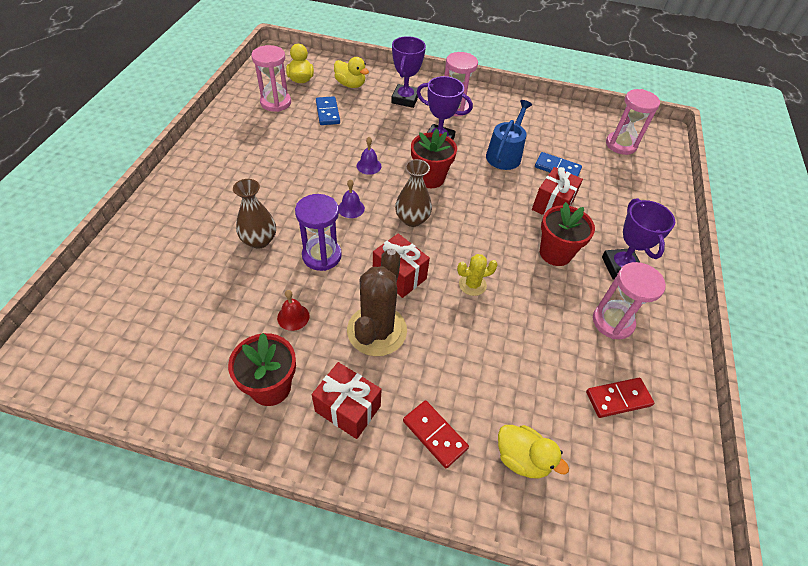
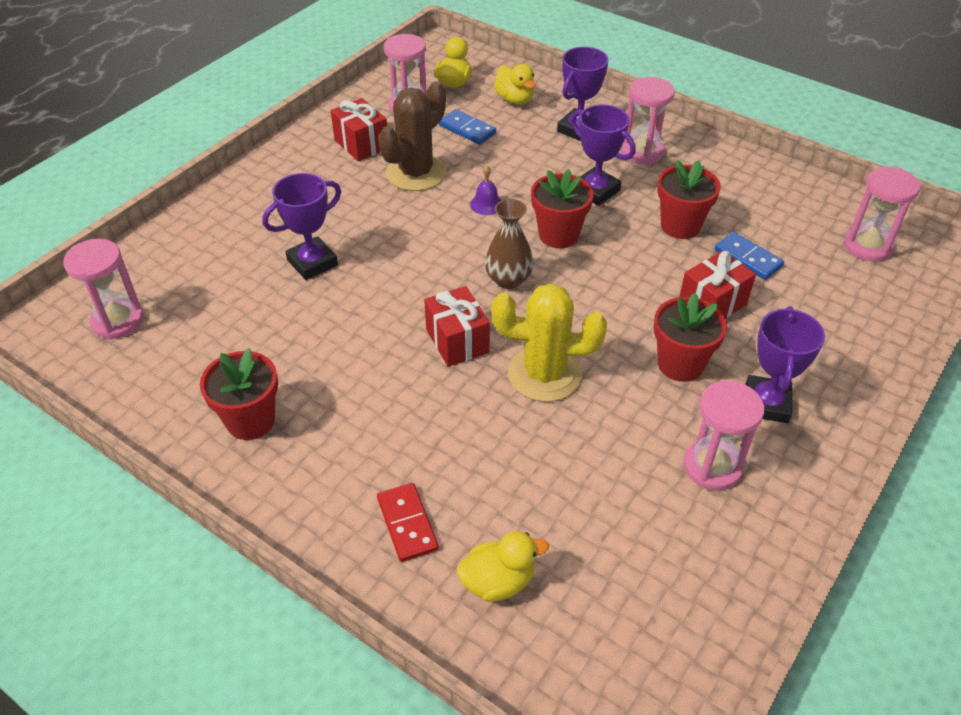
camera: 25 degrees right, 5 degrees down
brown vase [233,179,276,249] -> purple trophy [262,173,341,280]
red bell [277,290,310,331] -> none
purple hourglass [295,194,342,271] -> none
red gift [312,362,382,439] -> red gift moved to [331,98,387,162]
blue domino [316,96,340,125] -> blue domino turned 60 degrees counterclockwise [439,109,496,145]
purple bell [338,179,365,218] -> none
brown cactus [347,248,407,356] -> brown cactus moved to [378,82,446,191]
yellow cactus [457,254,498,296] -> yellow cactus [492,283,607,402], size x1.98
blue watering can [486,100,532,170] -> red flower pot [657,160,721,239]
yellow duck [498,425,569,479] -> yellow duck turned 75 degrees counterclockwise [457,531,549,602]
red domino [586,378,654,418] -> none
none -> pink hourglass [63,239,144,339]

